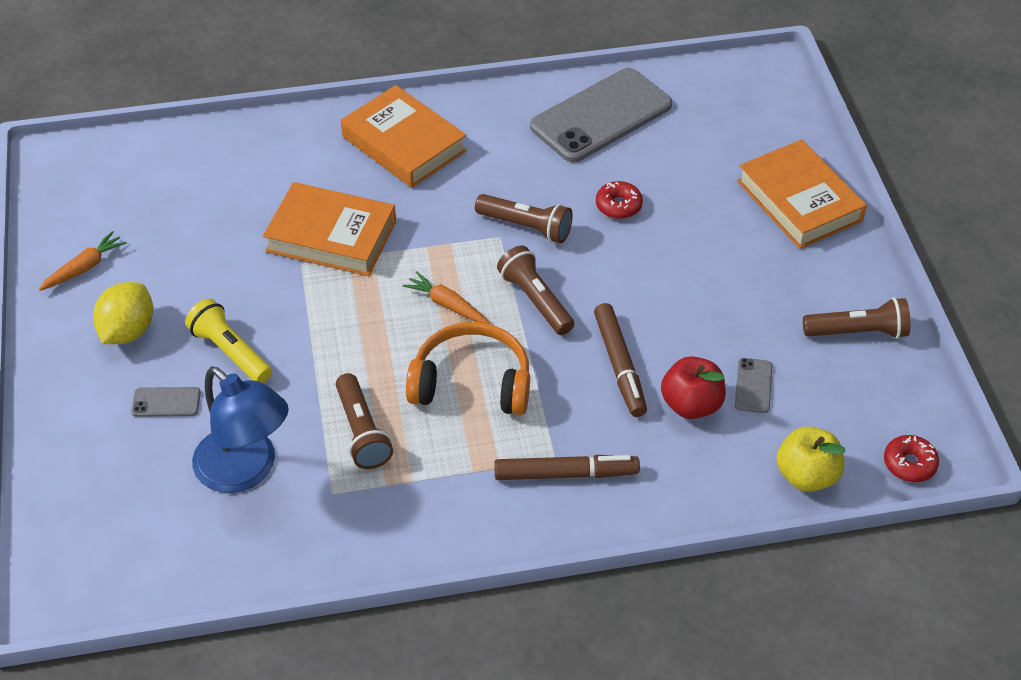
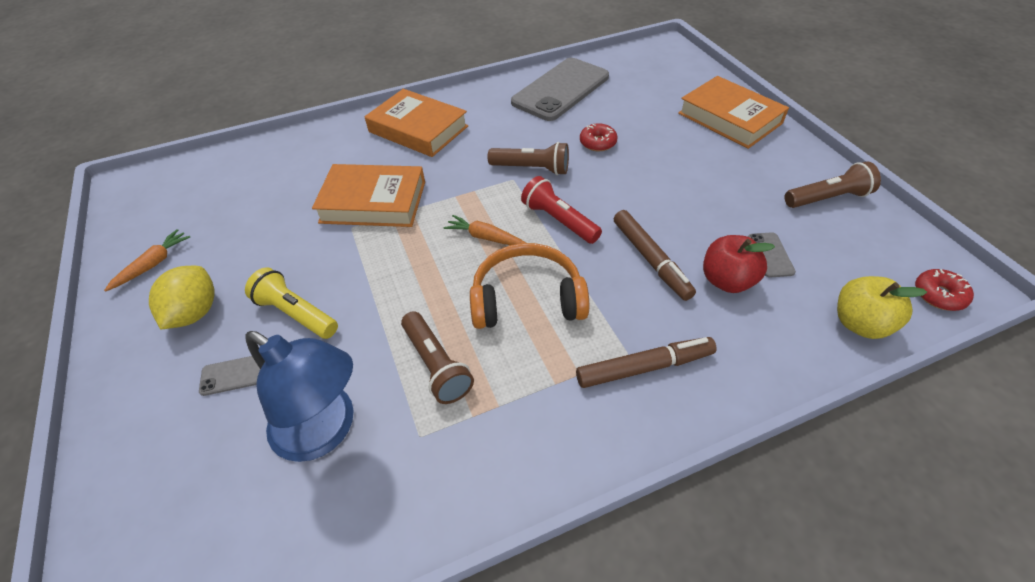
camera: 10 degrees left, 0 degrees up
brown flashlight [497,246,574,335] -> red flashlight [521,176,602,244]

